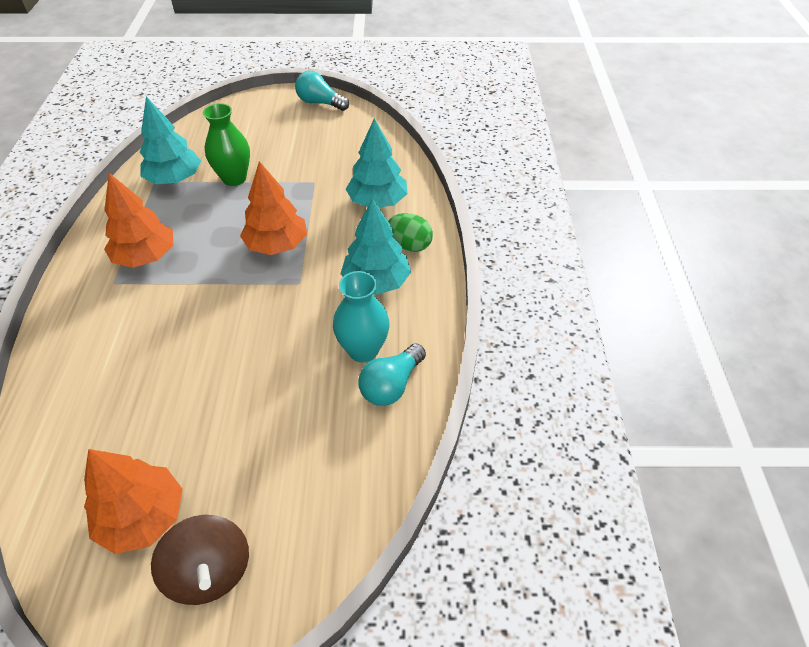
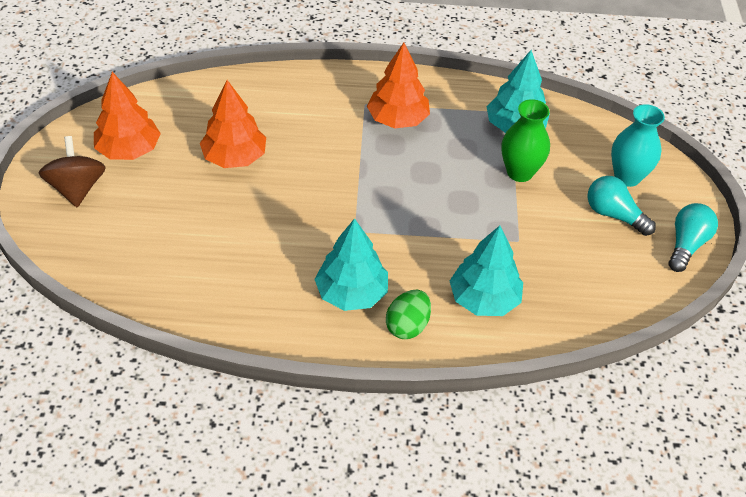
camera: 90 degrees right, 0 degrees up
brown spinning top [151,515,249,605] -> brown spinning top turned 105 degrees clockwise [39,136,106,207]
orange tree [240,161,307,255] -> orange tree moved to [200,80,266,168]
turquoise vase [333,271,390,362] -> turquoise vase moved to [611,104,665,187]
turquoise light bulb [358,343,426,406] -> turquoise light bulb moved to [588,176,656,236]

